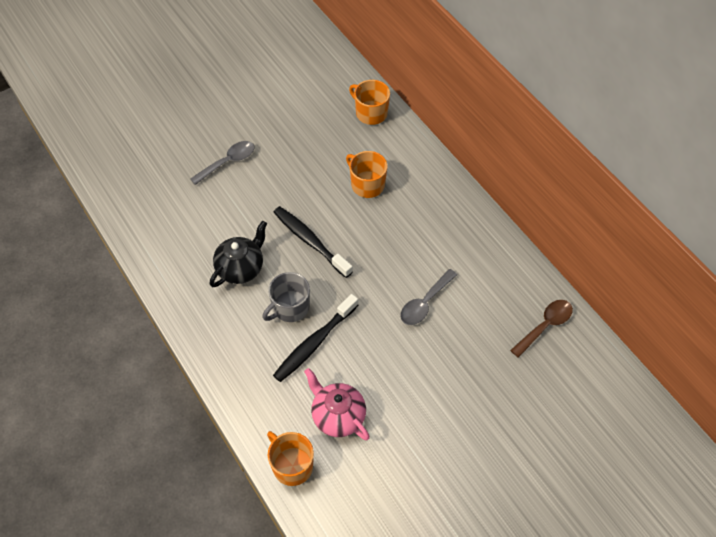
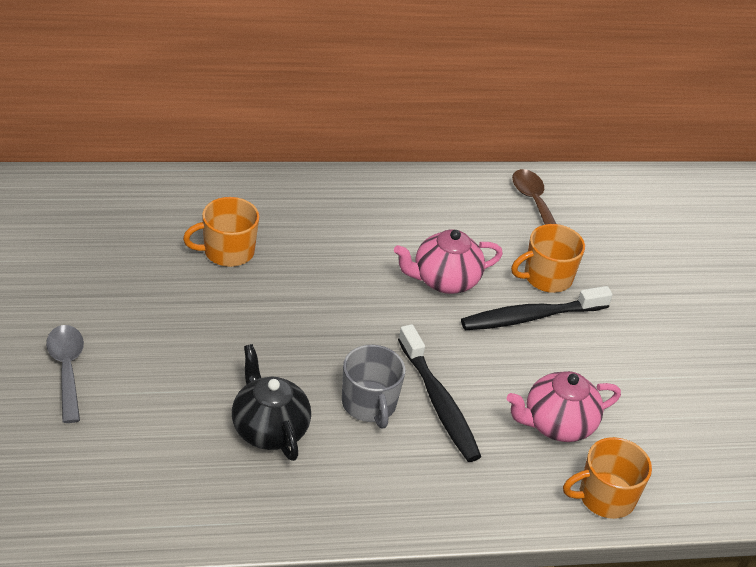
camera: 70 degrees left, 15 degrees down
black toothbrush [274,206,353,278] -> black toothbrush moved to [461,286,613,330]
orange mug [349,80,390,125] -> orange mug moved to [511,224,585,293]
grey spoon [400,269,457,325] -> pink teapot [394,230,503,294]

